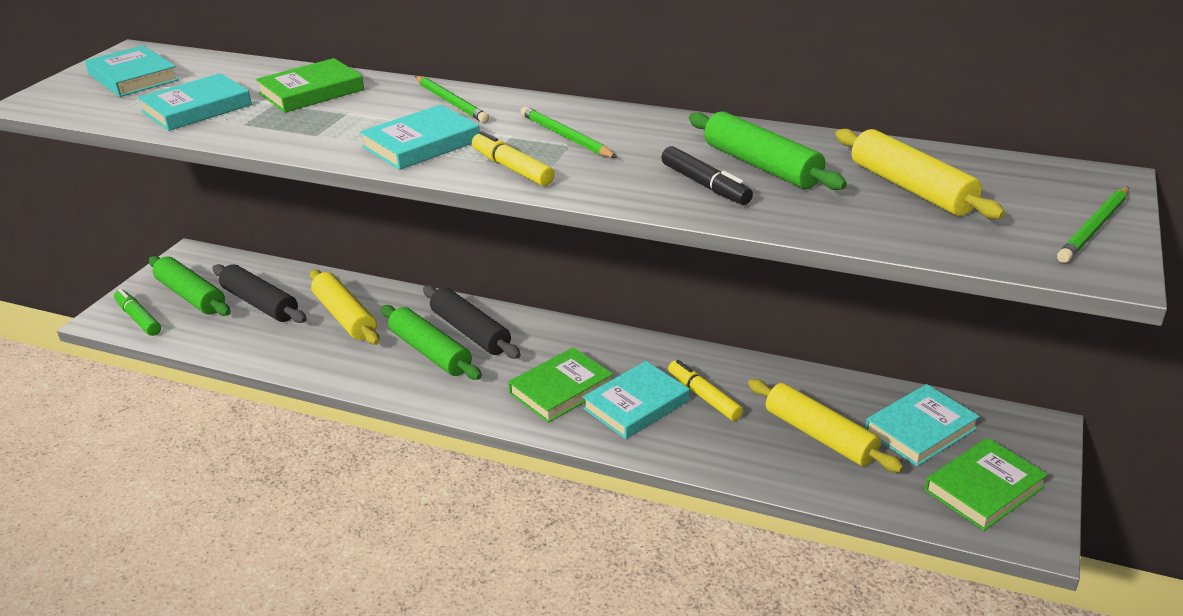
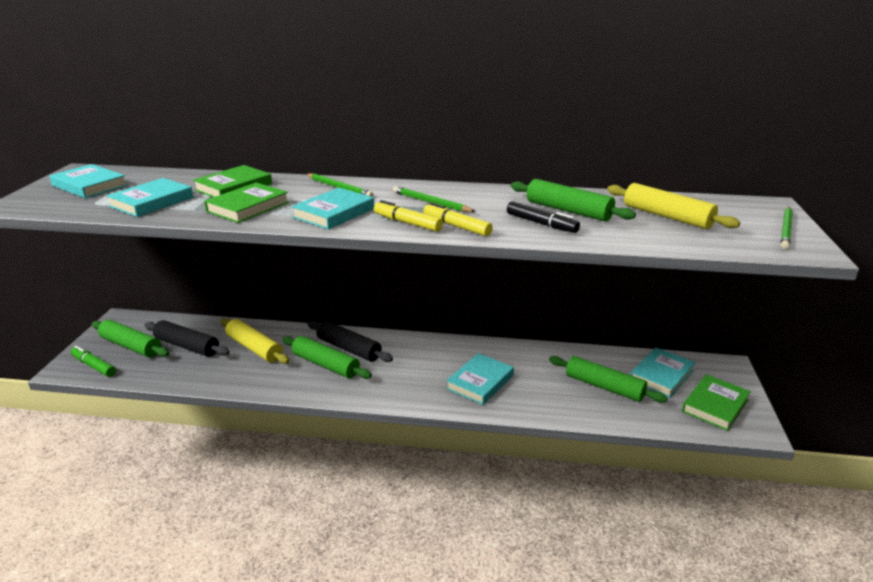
camera: 15 degrees left, 5 degrees down
green book [508,347,613,423] -> green book moved to [204,182,289,223]
yellow marker [668,360,743,421] -> yellow marker moved to [423,202,493,236]
yellow rolling pin [748,379,904,472] -> green rolling pin [549,356,668,403]

